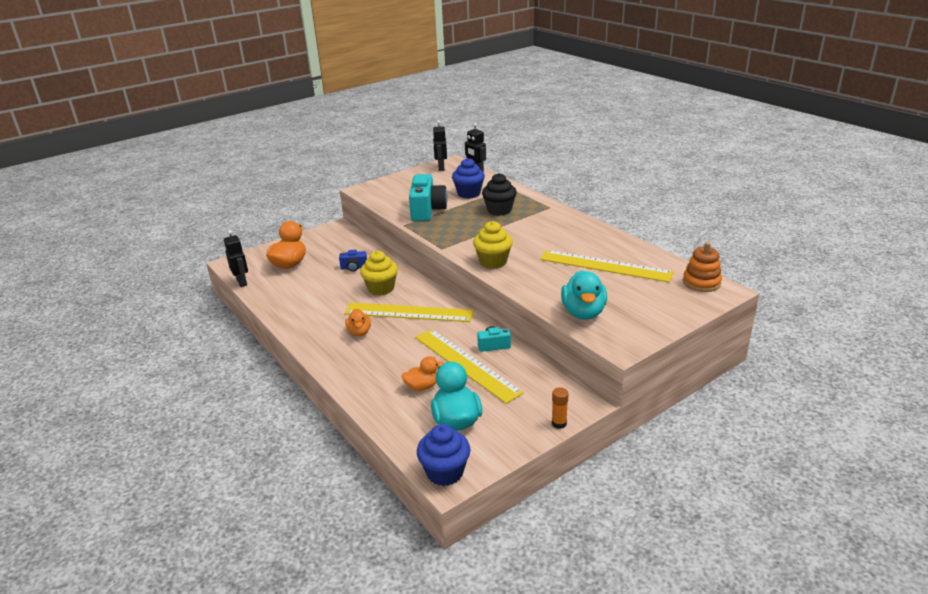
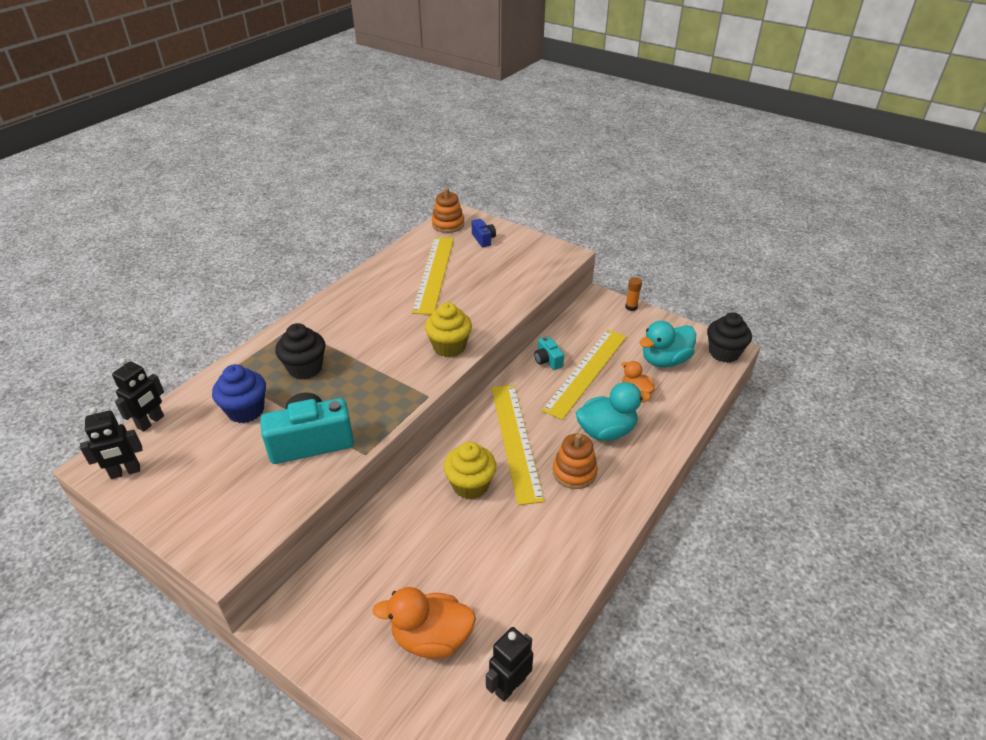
camera: 110 degrees left, 10 degrees up
blue camera [339,250,367,272] -> blue camera moved to [472,219,496,247]
orange duck [345,309,371,336] -> orange stacking toy [553,433,598,489]
blue cupcake [417,424,470,486] -> black cupcake [707,312,752,363]
turquoise duck [561,270,607,320] -> turquoise duck moved to [576,382,651,441]

